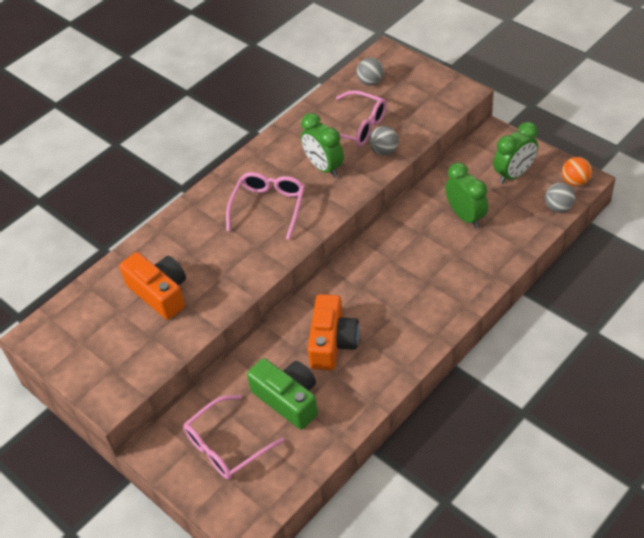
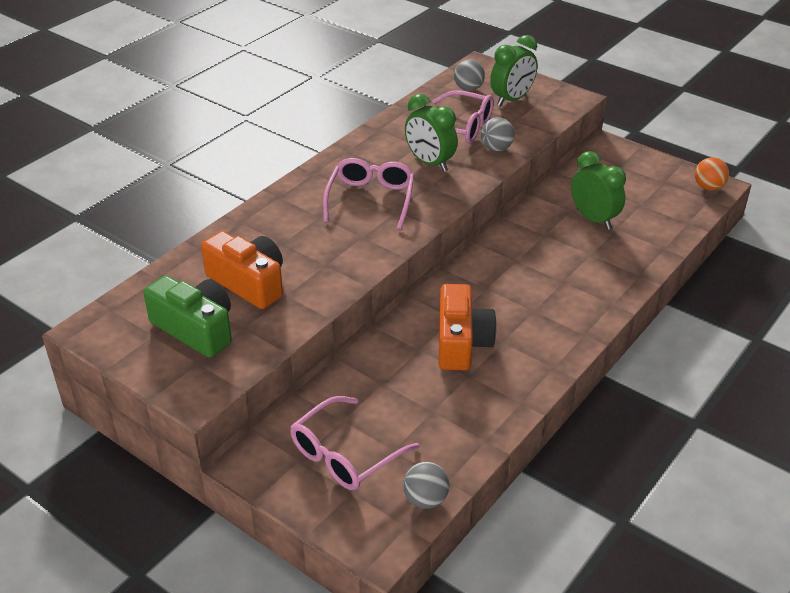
camera: 10 degrees left, 10 degrees down
green camera [247,358,318,430] -> green camera moved to [143,275,232,358]
green clock [493,122,538,184] -> green clock moved to [490,35,538,106]
grey ball [545,183,575,213] -> grey ball moved to [403,462,449,509]

